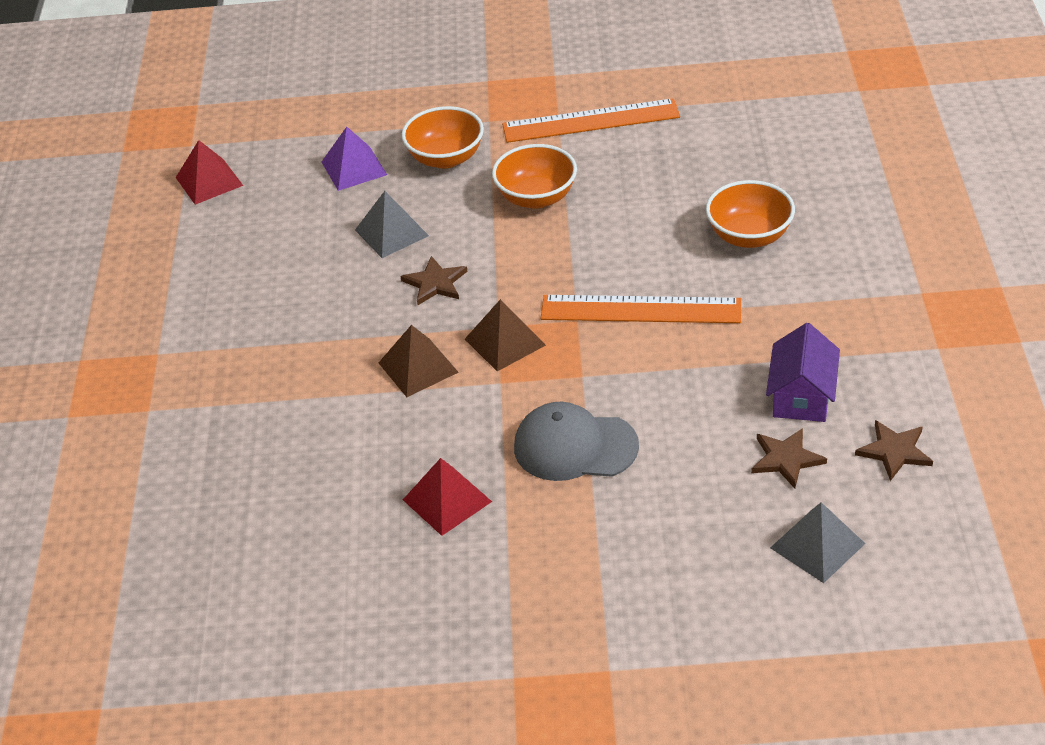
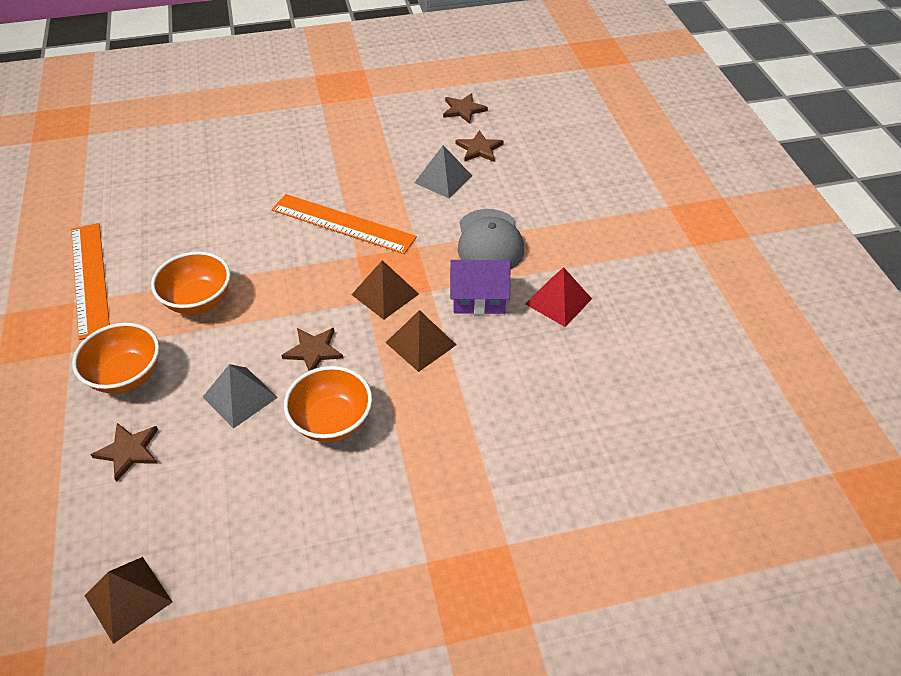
camera: 105 degrees left, 5 degrees up
red pyramid [176,140,243,205] -> brown pyramid [85,557,172,644]
purple pyramid [322,127,387,191] -> brown star [90,423,158,482]
orange ruler [541,295,741,323] -> orange ruler turned 60 degrees counterclockwise [272,194,417,254]
orange bowl [706,180,795,248] -> orange bowl moved to [284,366,372,442]
purple house [766,323,840,422] -> purple house moved to [450,260,511,314]
grey pyramid [770,502,865,583] -> grey pyramid moved to [414,145,472,198]

